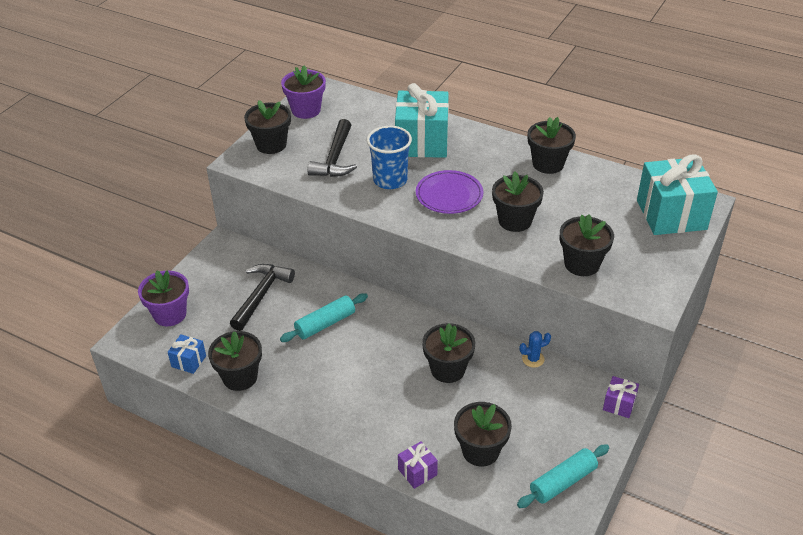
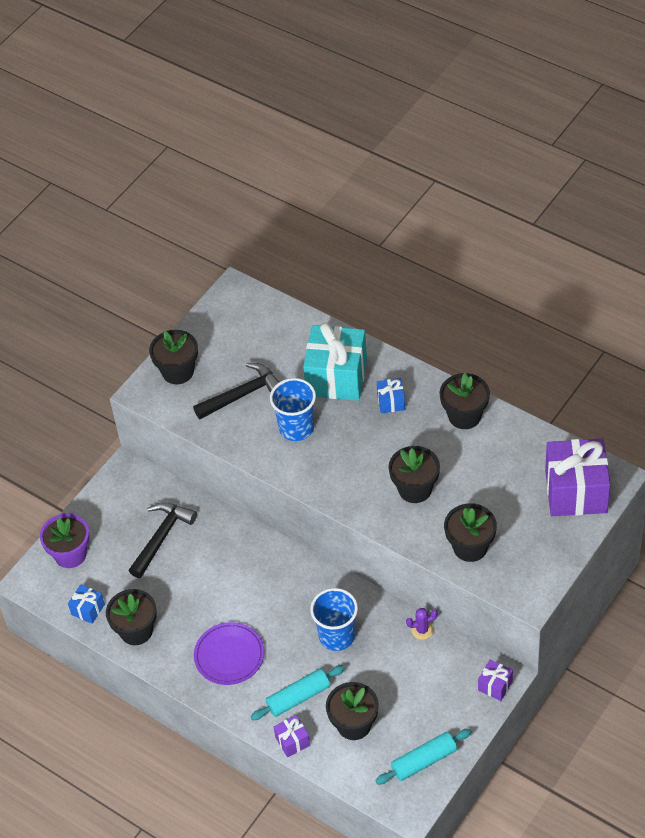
camera: 10 degrees right, 10 degrees up
turquoise rolling pin [280,293,368,342] -> turquoise rolling pin moved to [250,665,345,720]
purple flower pot [281,65,326,119] -> none
black hammer [307,119,357,177] -> black hammer turned 135 degrees counterclockwise [193,363,279,419]
purple plate [416,170,483,214] -> purple plate moved to [194,622,265,685]
black flower pot [422,323,475,383] -> blue cup [310,588,358,651]
blue cactus [519,331,551,368] -> purple cactus [406,608,438,640]
turquoise gift [637,154,718,235] -> purple gift [545,438,610,516]
none -> blue gift [377,378,405,414]

